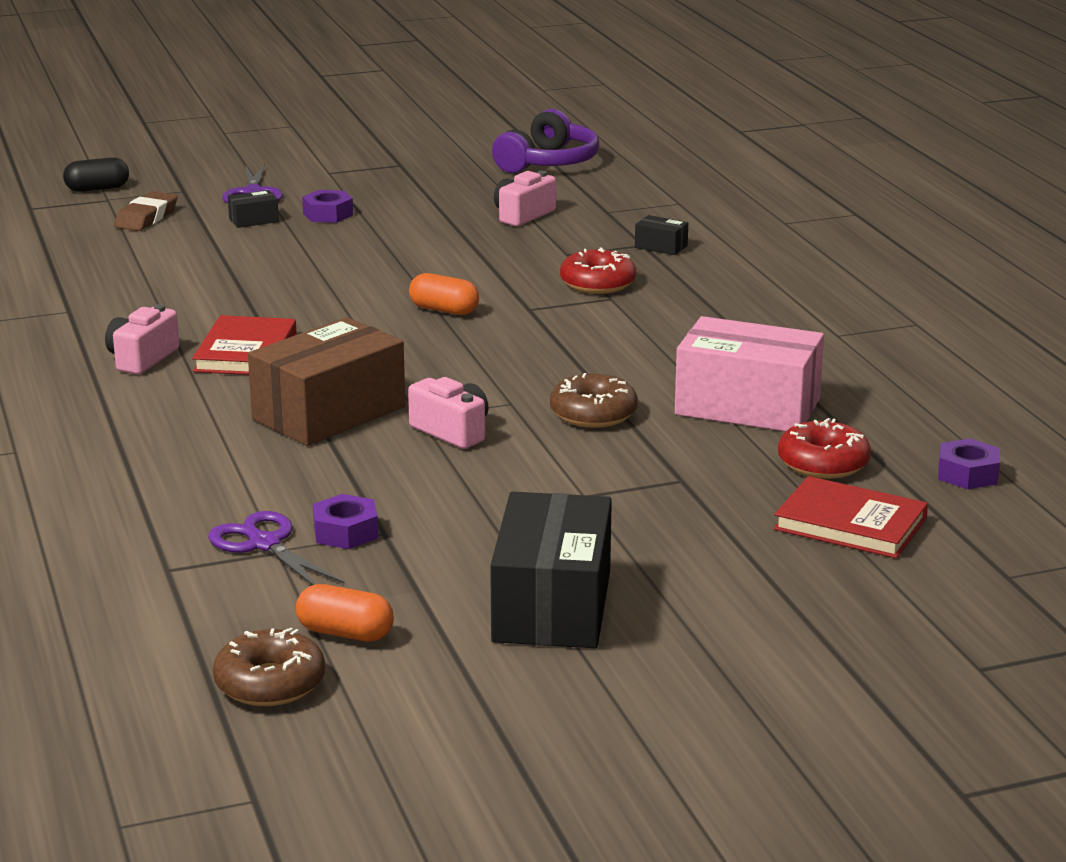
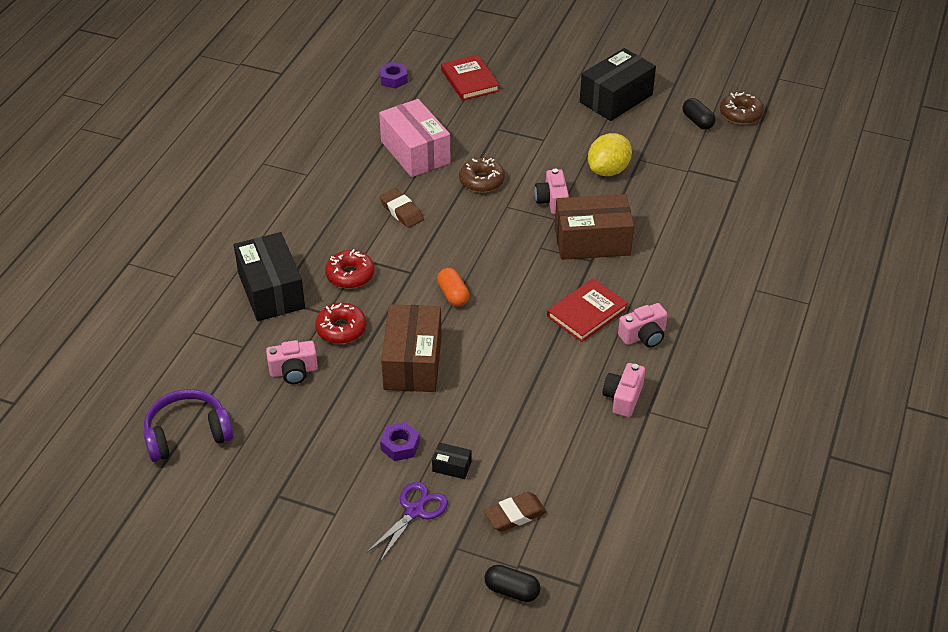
camera: 140 degrees left, 20 degrees up
purple scissors [208,511,344,585] -> none
orange capsule [296,584,394,642] -> black capsule [682,98,716,130]
purple nut [313,494,378,549] -> none
black box [635,215,688,255] -> black box [234,232,305,321], size x2.41
red donut [778,418,871,479] -> red donut moved to [315,303,367,344]
none -> brown eraser [380,188,424,228]
none -> brown box [381,304,442,392]
none -> yellow lemon [588,133,632,176]
none -> pink camera [602,363,645,417]

